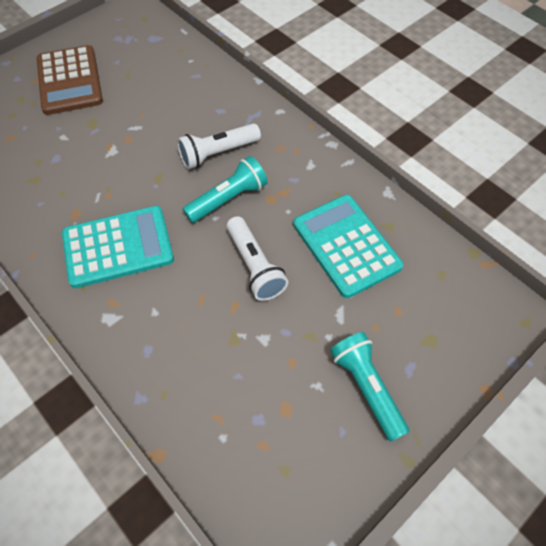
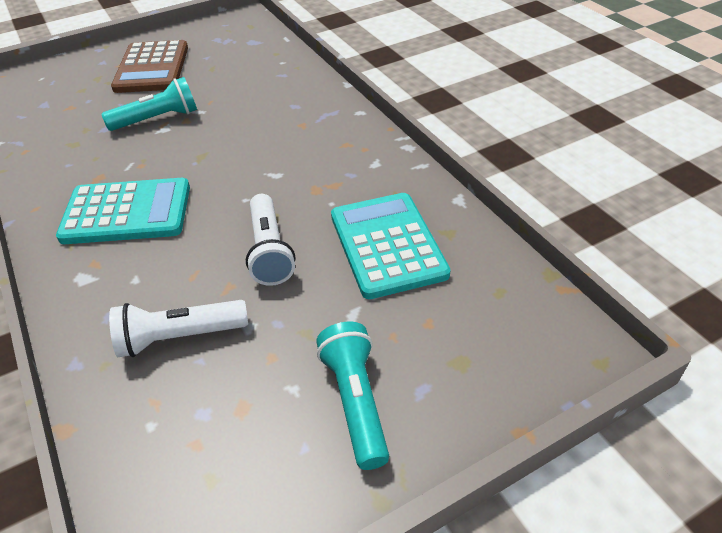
camera: 15 degrees right, 15 degrees down
white flashlight [177,123,261,169] -> white flashlight moved to [109,300,248,357]
turquoise flashlight [183,156,268,223] -> turquoise flashlight moved to [101,77,197,131]

